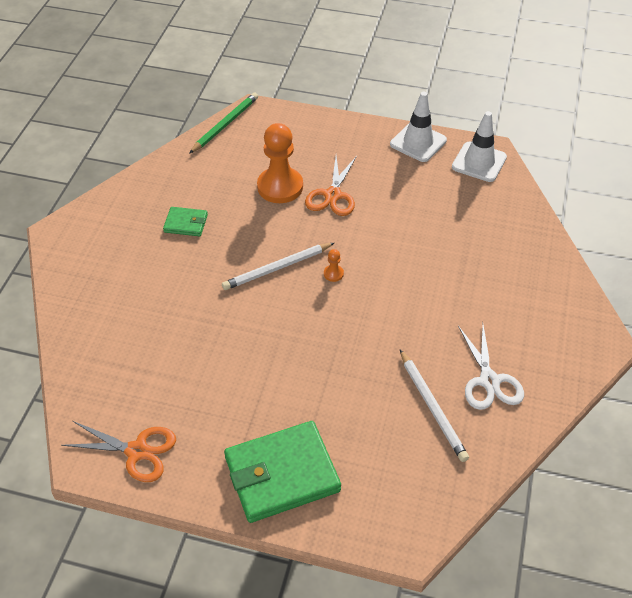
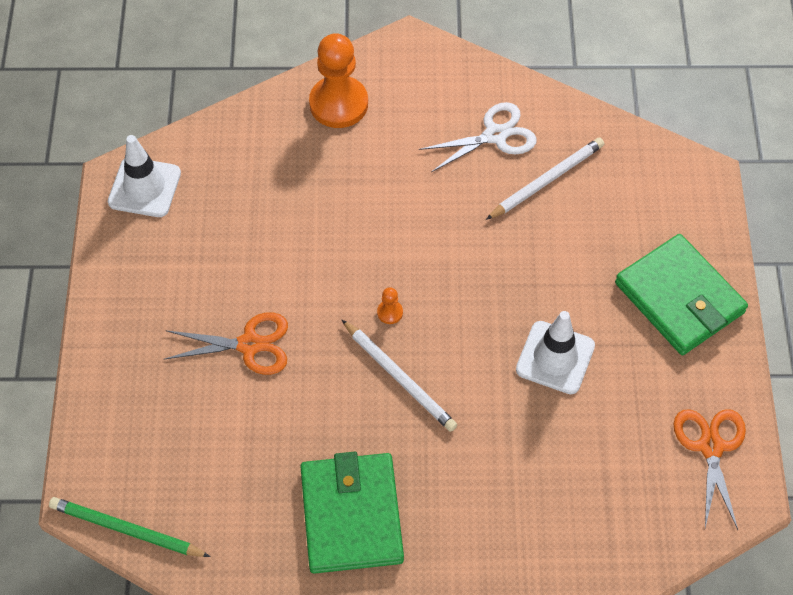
camera: 105 degrees left, 10 degrees up
green wallet [163,207,208,236] -> green wallet [300,452,404,574], size x2.04
orange pawn [257,123,303,203] -> orange pawn moved to [309,33,368,128]
white traffic cone [390,92,447,162] -> white traffic cone moved to [516,311,595,394]

